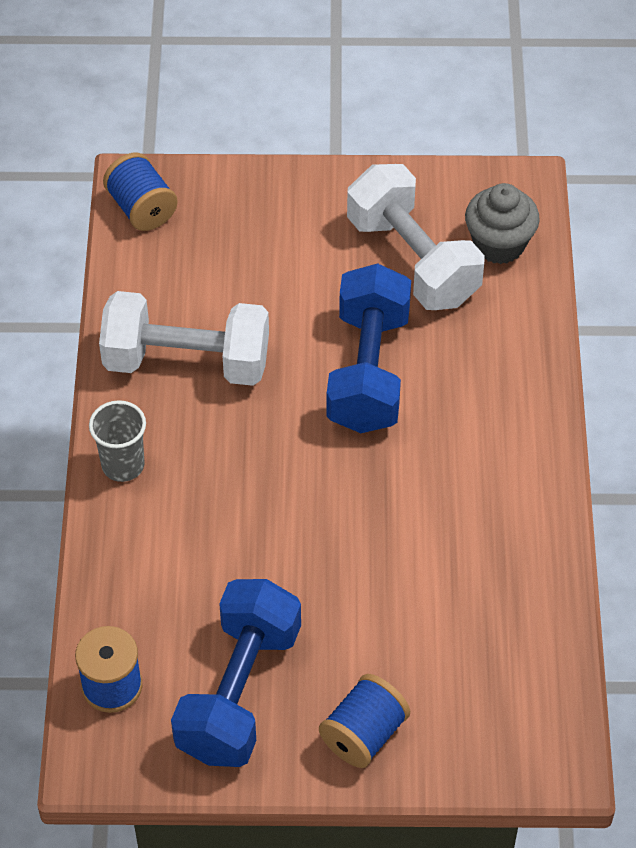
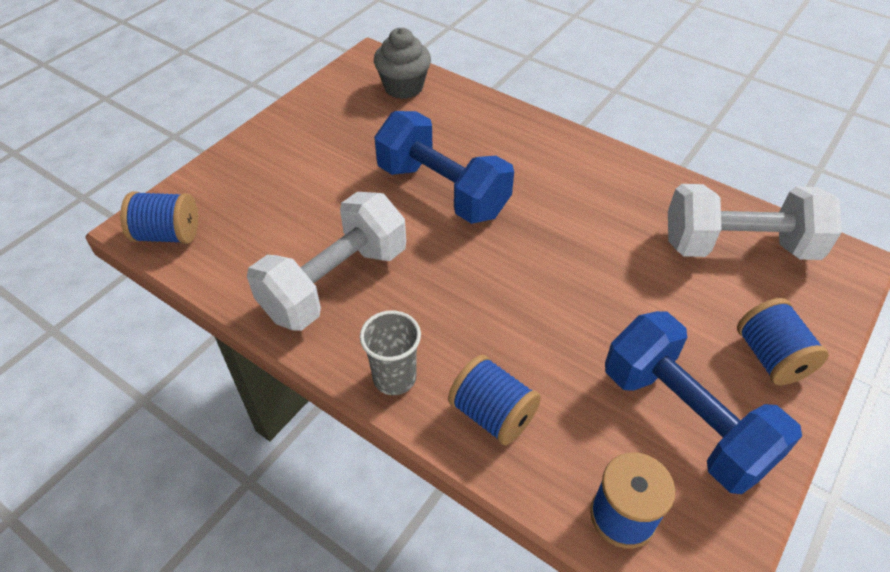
camera: 55 degrees left, 5 degrees down
white dumbbell [347,164,485,310] -> white dumbbell moved to [668,184,842,260]
none -> blue spool [448,355,541,446]

